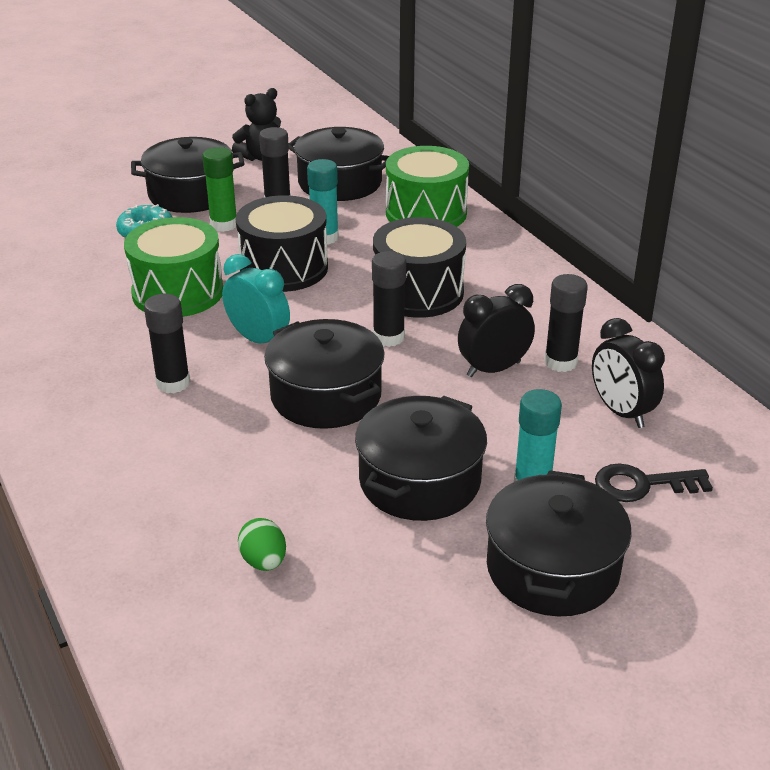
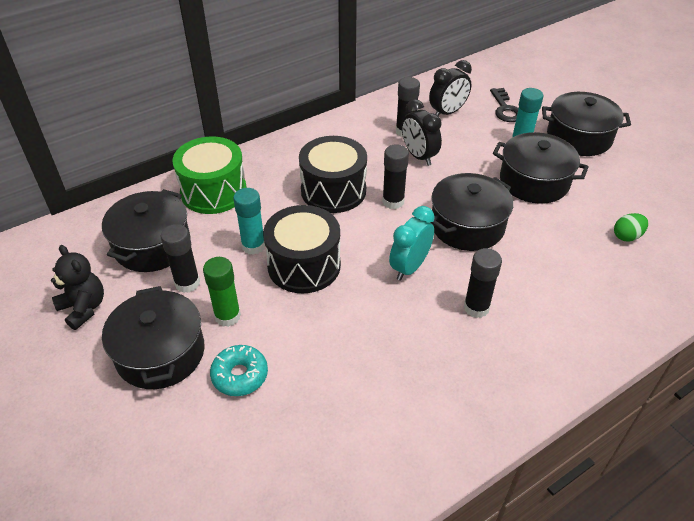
camera: 95 degrees left, 10 degrees up
green drum [124,217,223,317] -> none

